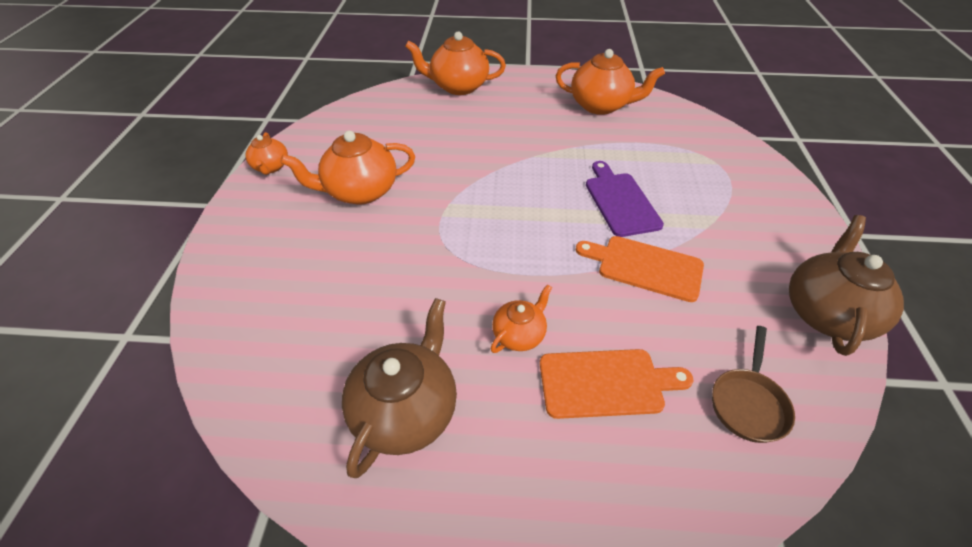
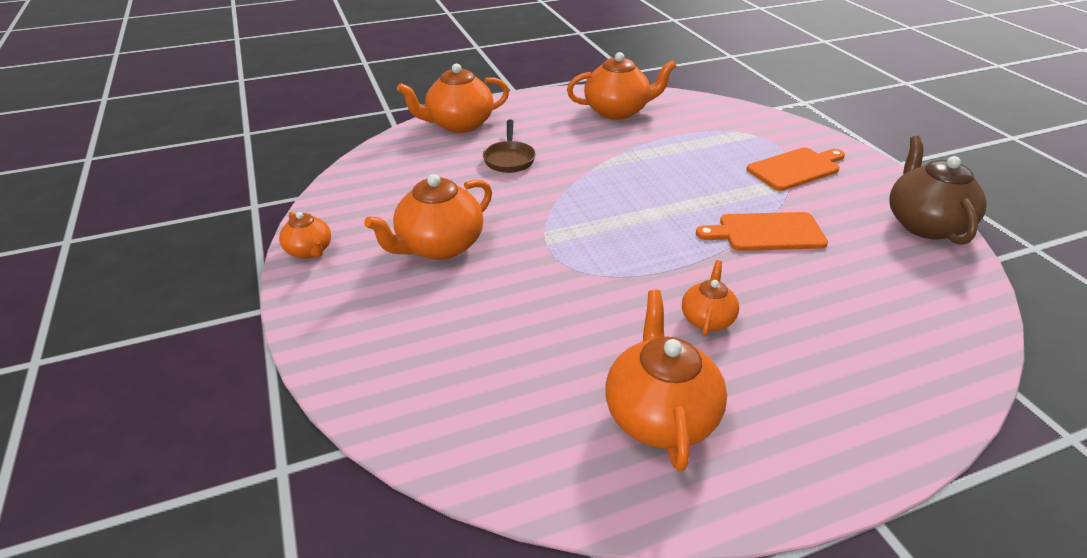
camera: 25 degrees left, 10 degrees down
brown teapot [342,298,457,478] -> orange teapot [605,290,727,472]
orange cutting board [540,349,693,419] -> orange cutting board moved to [746,148,845,191]
purple cutting board [586,161,664,237] -> none
brown pan [712,326,795,443] -> brown pan moved to [483,120,536,173]

